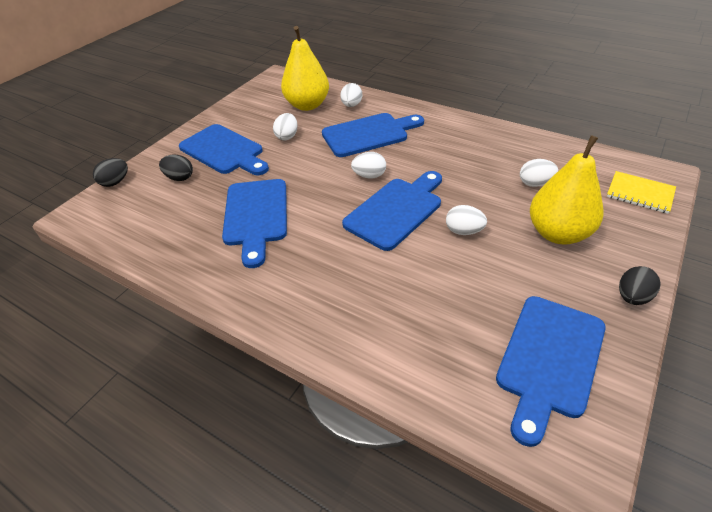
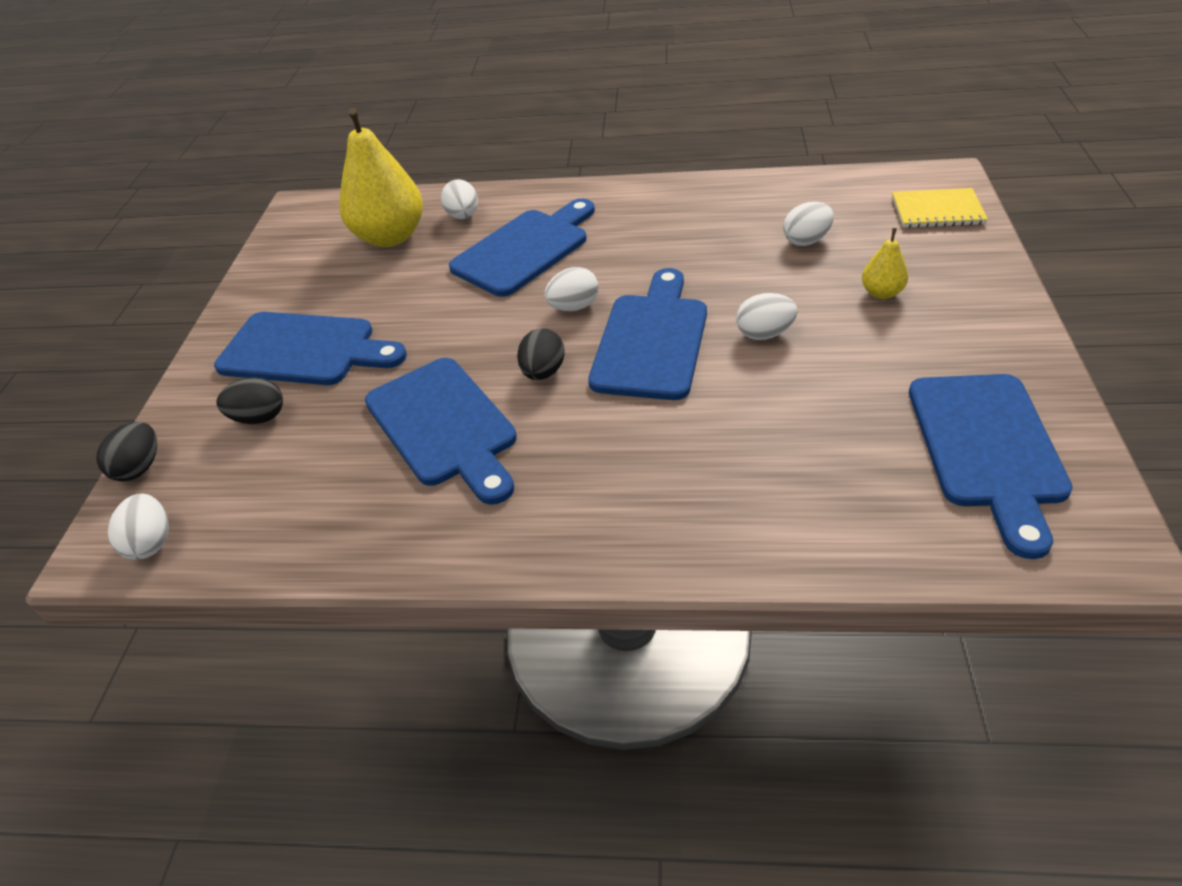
camera: 25 degrees left, 0 degrees up
white egg [273,113,298,140] -> white egg moved to [108,494,169,560]
yellow pear [530,135,603,245] -> yellow pear [862,228,908,299], size x0.46
black egg [619,266,660,305] -> black egg moved to [517,328,565,380]

